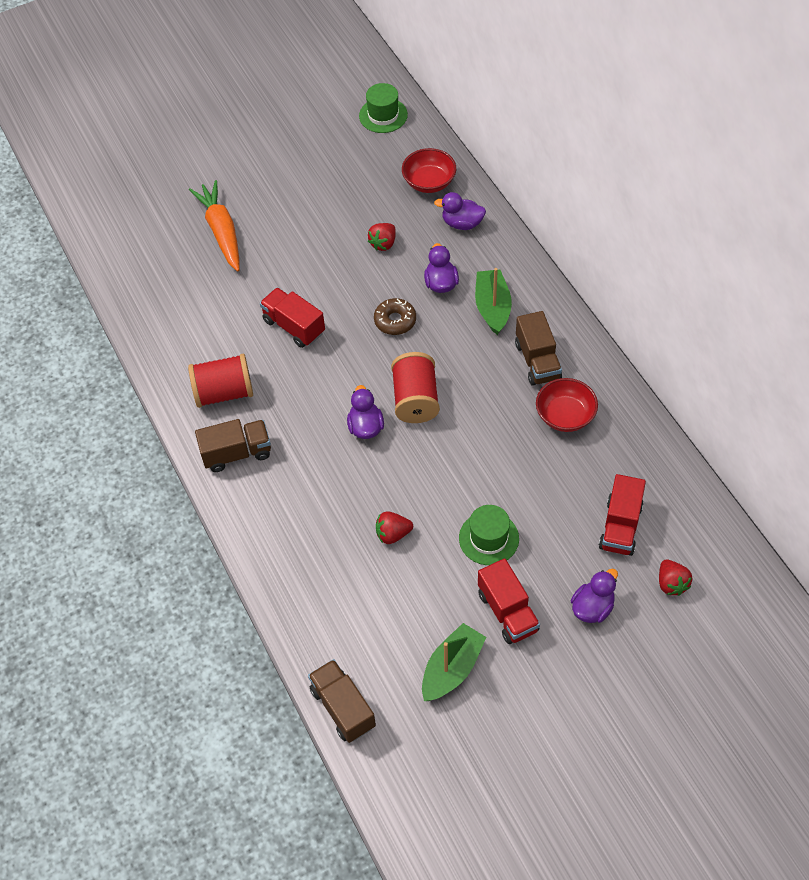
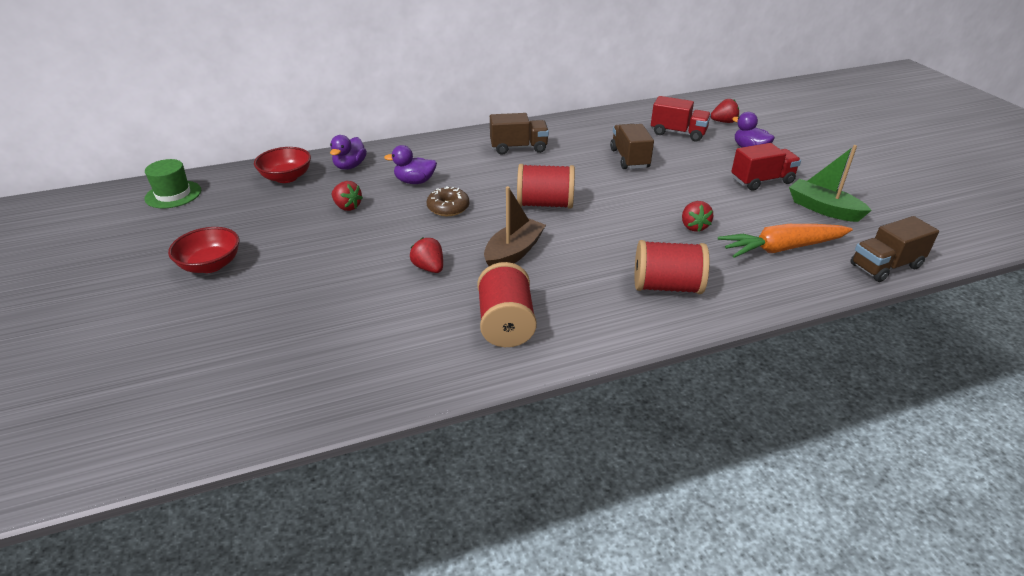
camera: 85 degrees left, 20 degrees down
orange carrot [189,180,239,272] -> orange carrot moved to [718,224,853,258]
brown truck [195,419,271,472] -> brown truck moved to [610,124,654,169]
red truck [260,288,325,348] -> red strawberry [410,238,443,273]
purple duck [347,385,384,439] -> none
green hat [459,505,519,565] -> none
green boat [475,268,512,335] -> none
red bowl [536,378,598,432] -> red bowl moved to [168,227,239,273]
none -> brown boat [484,186,546,266]
none -> red spool [635,240,710,294]

